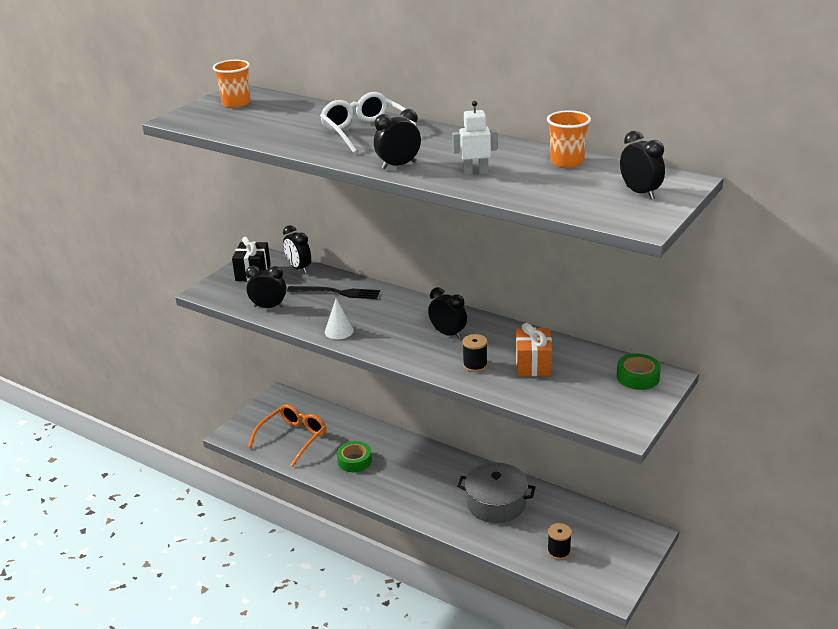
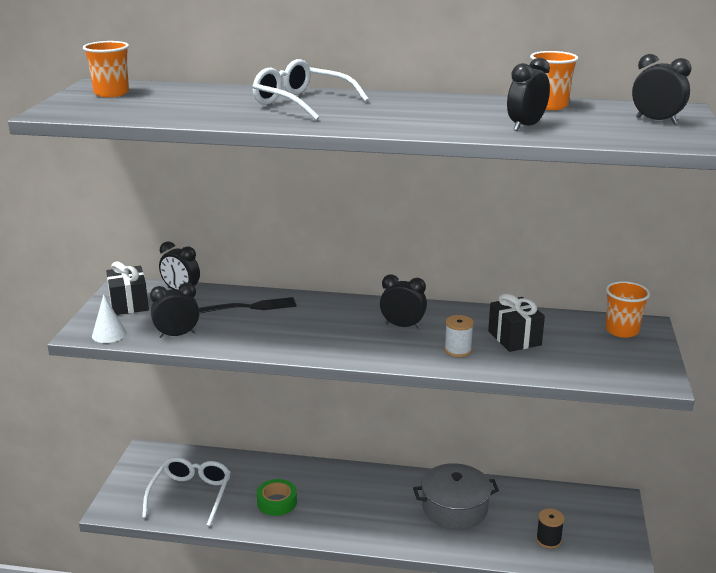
camera: 25 degrees left, 5 degrees down
orange glasses [248,404,327,467] -> white glasses [142,457,231,526]
white cone [325,298,354,339] -> white cone moved to [92,294,127,343]
black clock [374,109,421,169] -> black clock moved to [507,58,550,131]
white robot [452,101,497,175] -> none
black spool [462,334,488,372] -> white spool [444,315,474,357]
orange gift [516,323,552,376] -> black gift [488,293,545,352]
green tape [617,354,661,390] -> orange cup [605,281,650,338]

